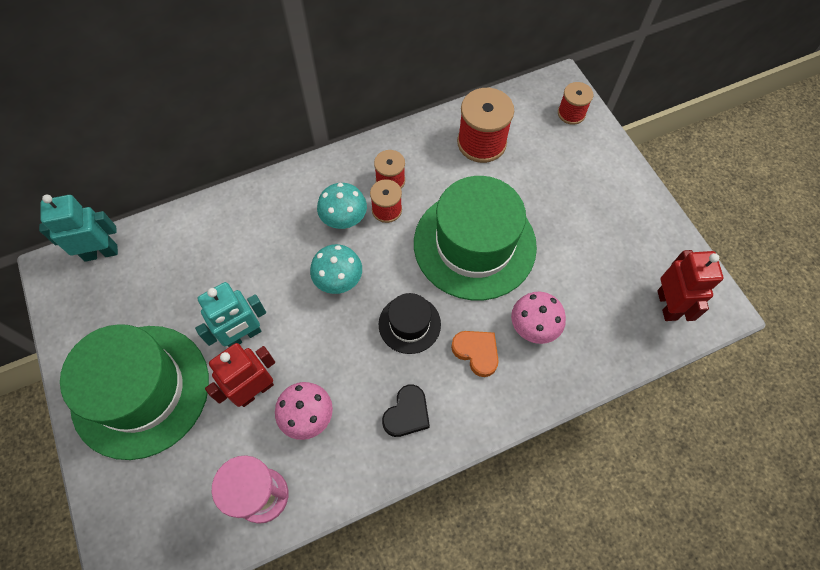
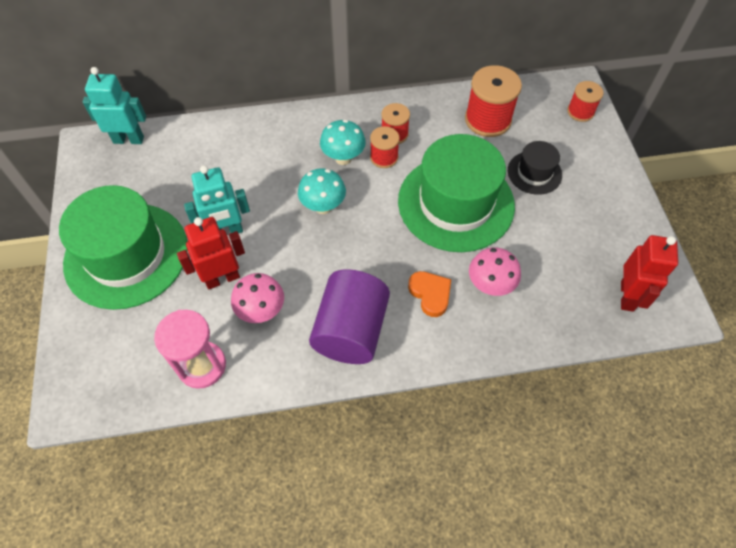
camera: 15 degrees right, 5 degrees down
black hat [379,293,441,354] -> black hat moved to [508,141,562,195]
black heart [382,385,430,437] -> purple cylinder [309,269,390,364]

